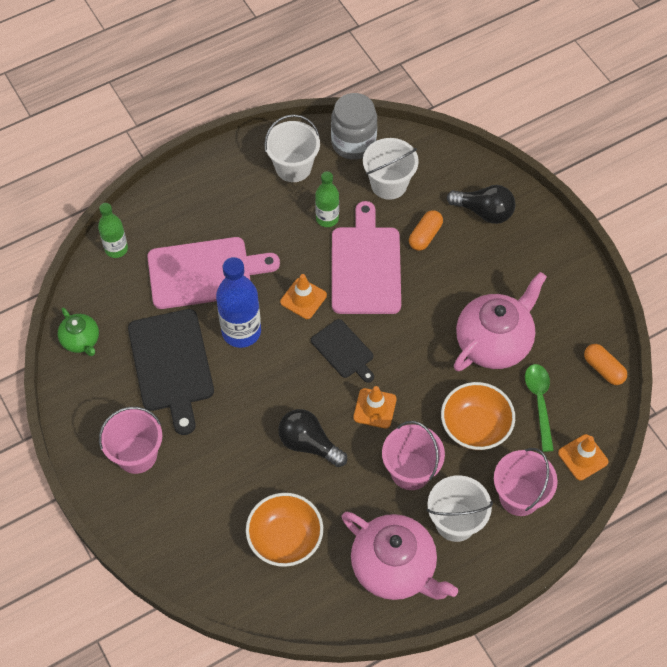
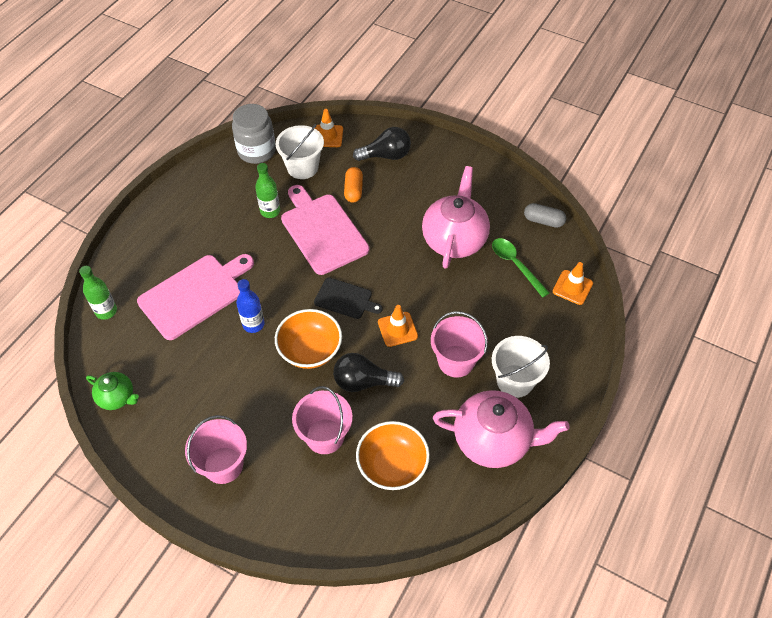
camera: 30 degrees left, 5 degrees down
black cutting board [128,309,214,435] -> none
blue bottle [216,257,261,348] -> blue bottle [236,279,265,333], size x0.61
white bucket [264,114,320,182] -> none
orange traffic cone [280,274,327,319] -> orange traffic cone moved to [315,109,343,147]
orange bowl [441,382,515,450] -> orange bowl moved to [275,309,342,369]
pink bucket [494,448,558,516] -> pink bucket moved to [292,386,352,454]
orange capsule [584,344,627,385] -> grey capsule [524,203,566,228]

